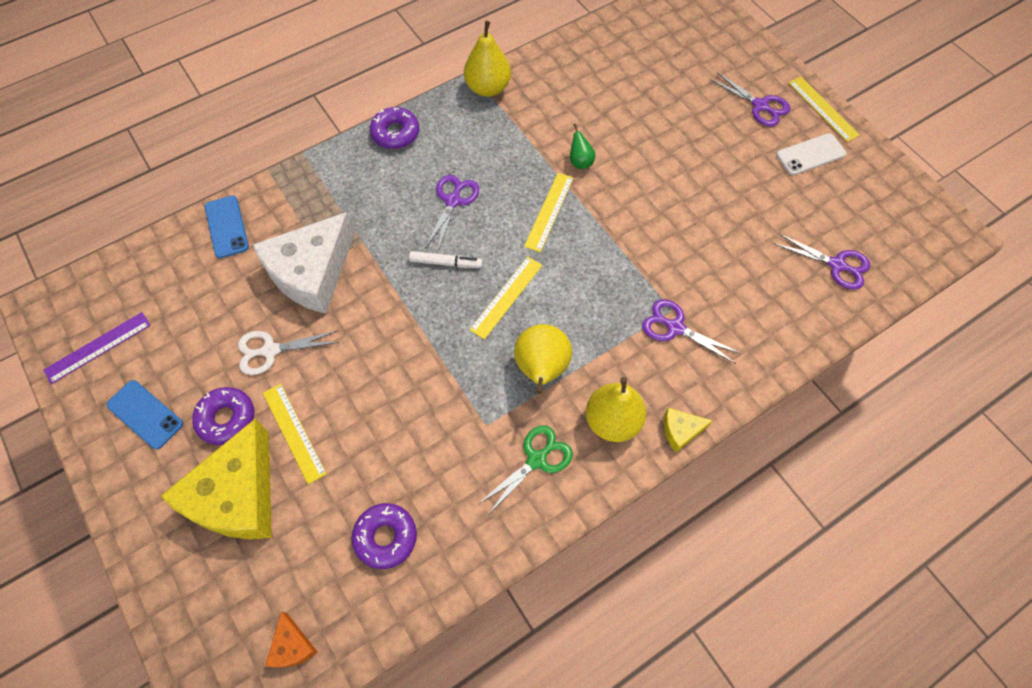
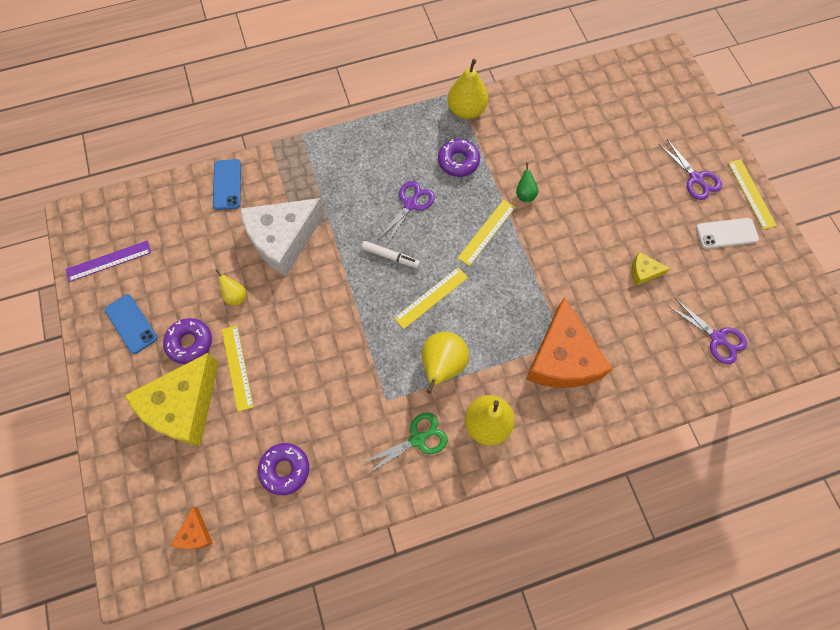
camera: 15 degrees right, 5 degrees up
white scissors [238,331,340,375] -> yellow pear [216,269,246,306]
purple donut [370,107,419,149] -> purple donut moved to [438,139,480,177]
purple scissors [642,299,741,364] -> orange cheese [526,297,612,388]
yellow cheese [664,408,713,453] -> yellow cheese moved to [631,252,671,286]

